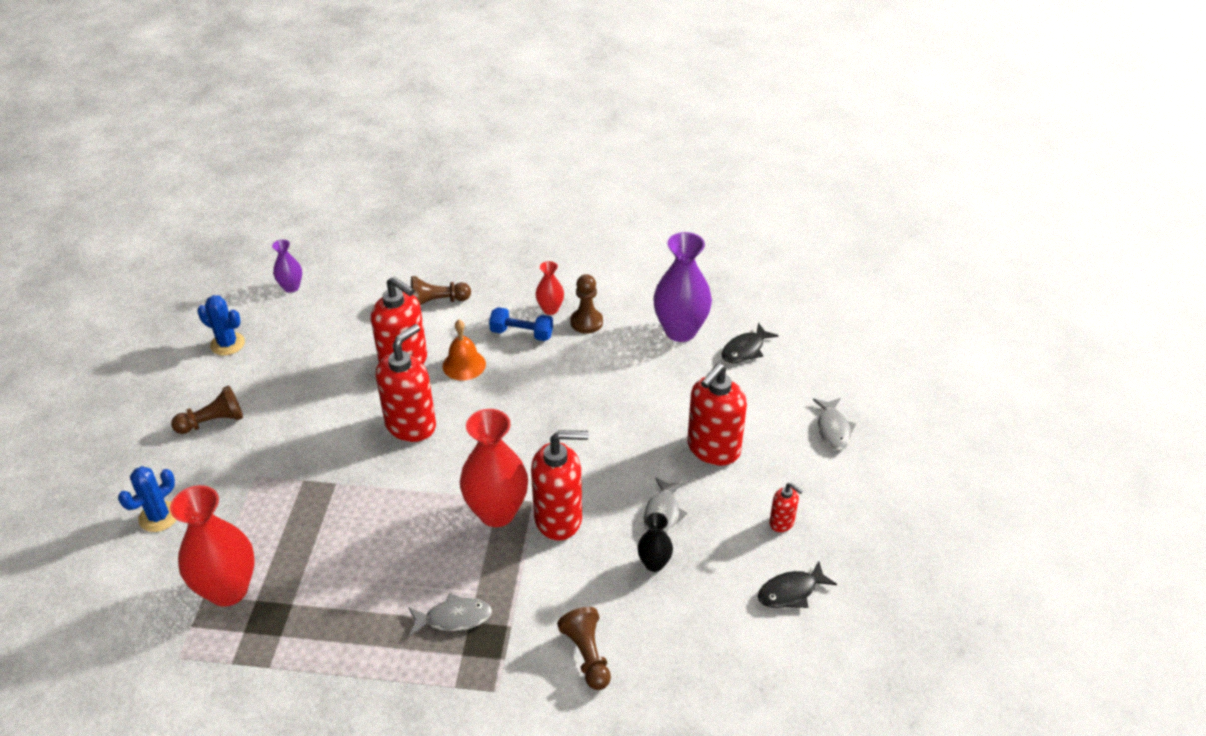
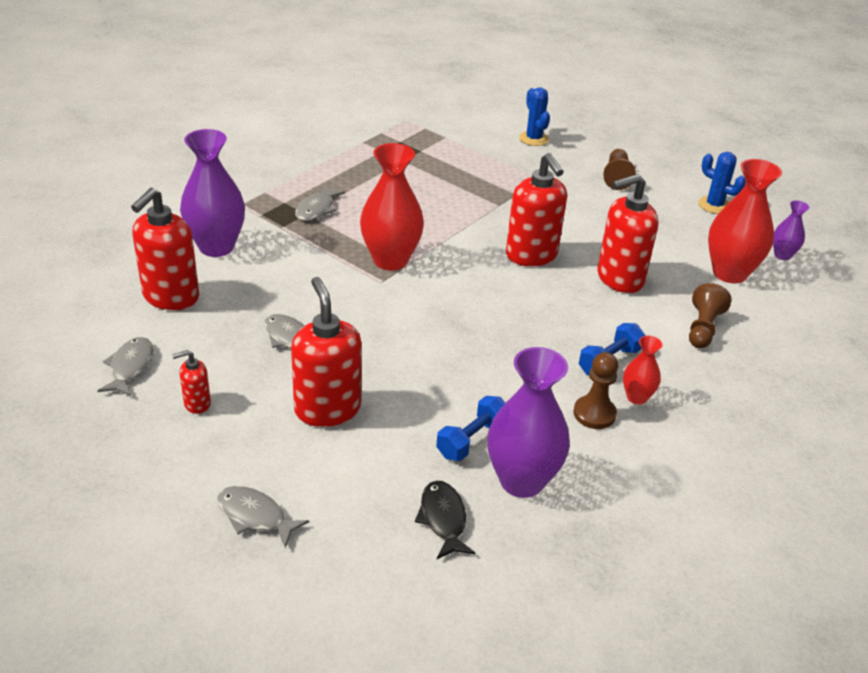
camera: 120 degrees right, 5 degrees down
red vase [170,485,255,607] -> red vase moved to [708,159,782,283]
blue cactus [197,295,245,355] -> blue cactus turned 75 degrees clockwise [698,152,746,214]
orange bell [442,320,486,380] -> none
red soap dispenser [531,430,589,541] -> red soap dispenser moved to [131,188,199,310]
brown pawn [557,607,611,690] -> purple vase [180,129,245,257]
black vase [637,513,673,572] -> none
black fish [758,561,837,608] -> grey fish [97,337,153,396]
none -> blue dumbbell [436,396,505,461]

